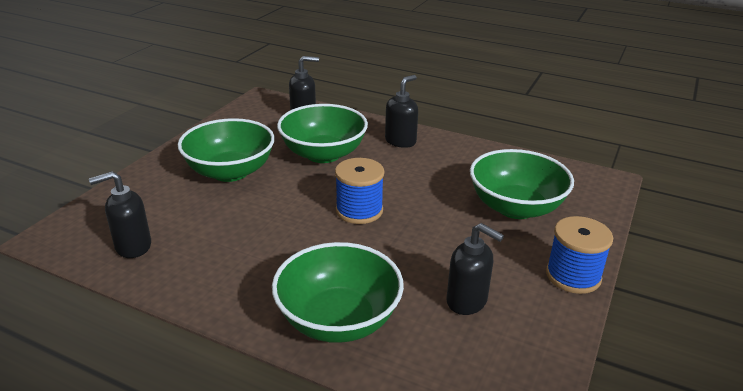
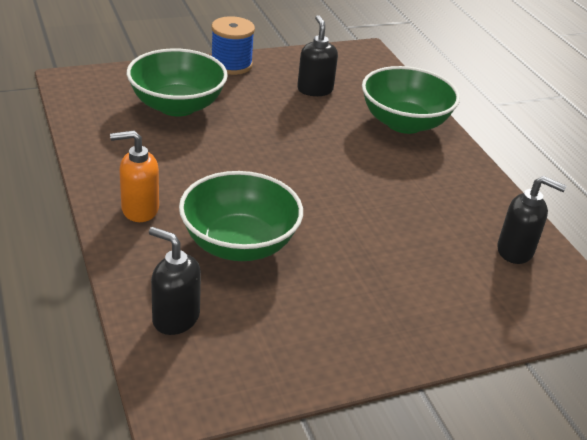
camera: 140 degrees left, 5 degrees up
green bowl [178,118,275,182] -> none
blue spool [335,158,384,224] -> none
black soap dispenser [385,75,418,148] -> orange soap dispenser [110,131,159,222]

